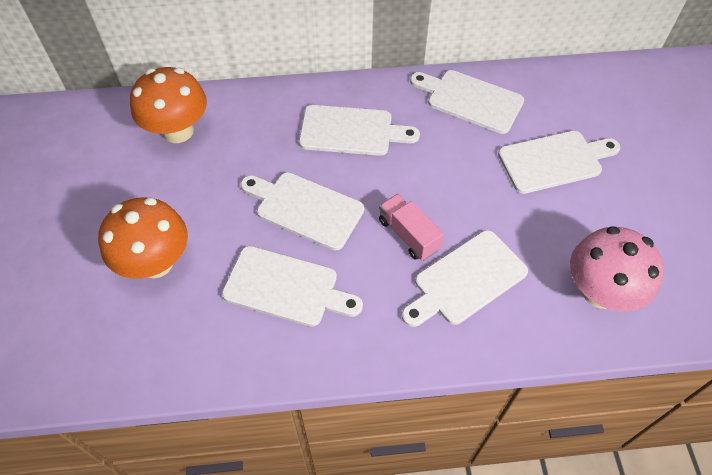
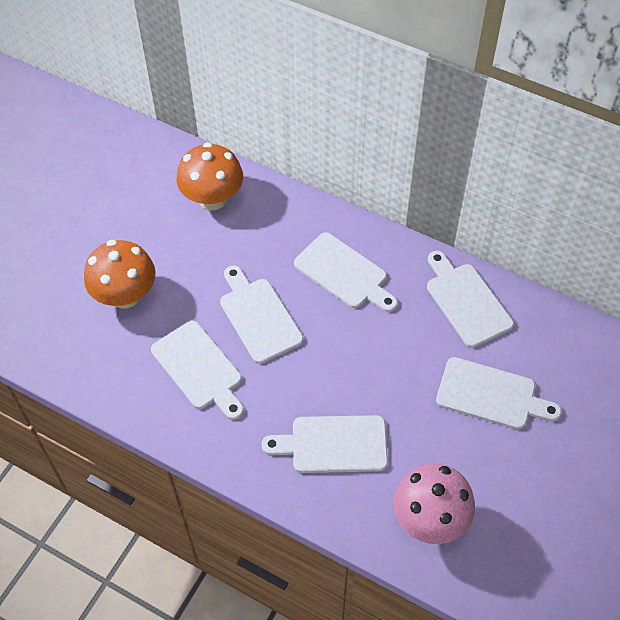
camera: 35 degrees right, 0 degrees up
pink truck [379,194,444,260] -> none

